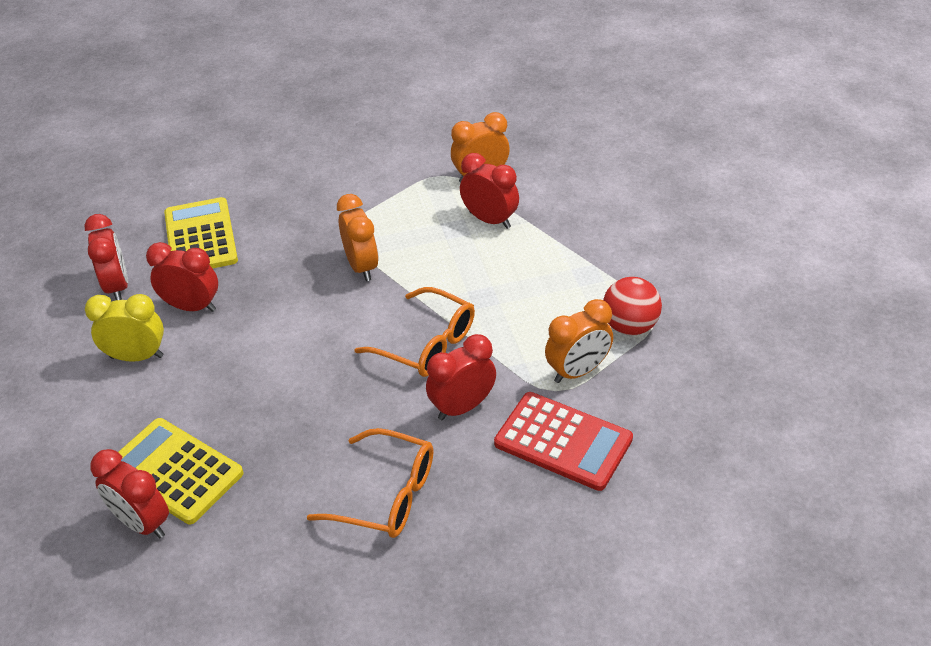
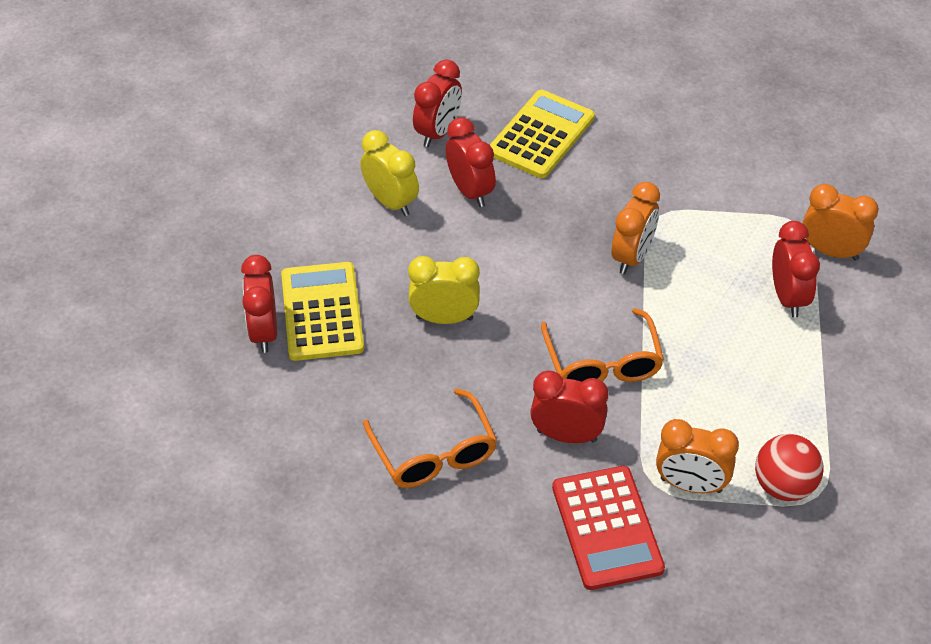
camera: 45 degrees right, 5 degrees up
none -> yellow clock [408,256,480,324]

